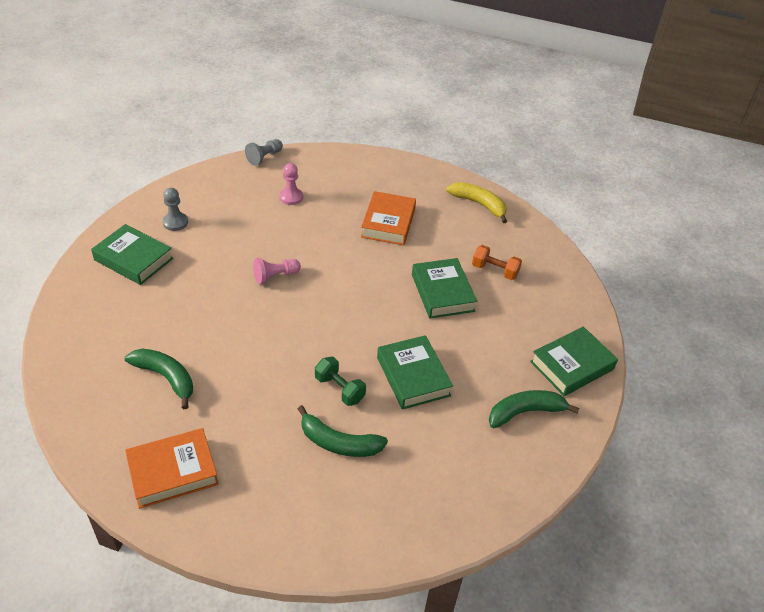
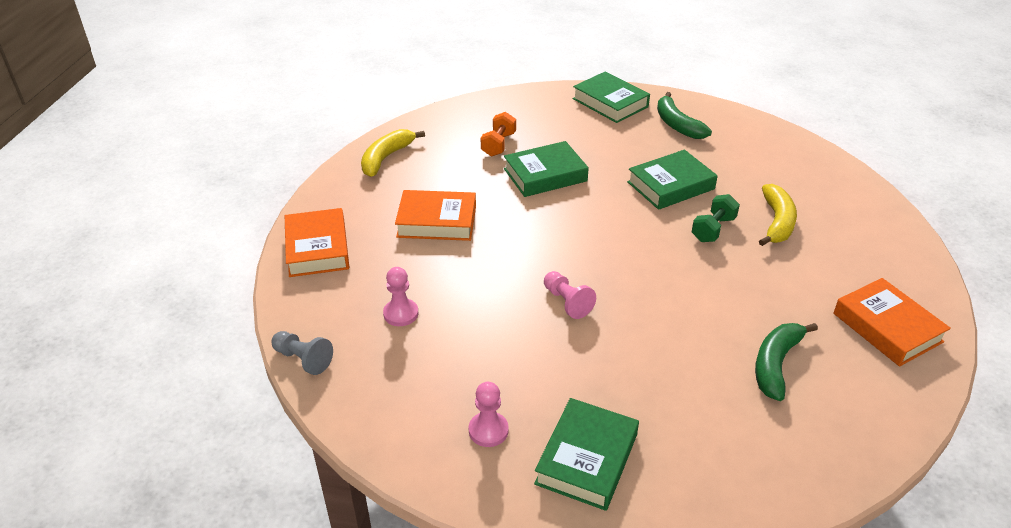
camera: 95 degrees left, 5 degrees down
grey pawn [163,188,188,231] -> pink pawn [469,382,509,447]
green banana [298,405,388,457] -> yellow banana [759,184,797,246]
none -> orange book [285,208,349,277]

